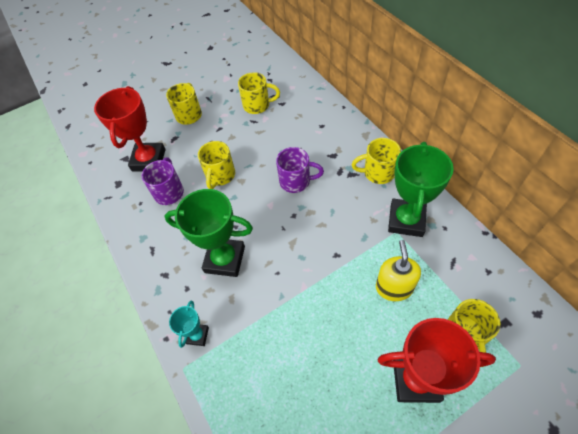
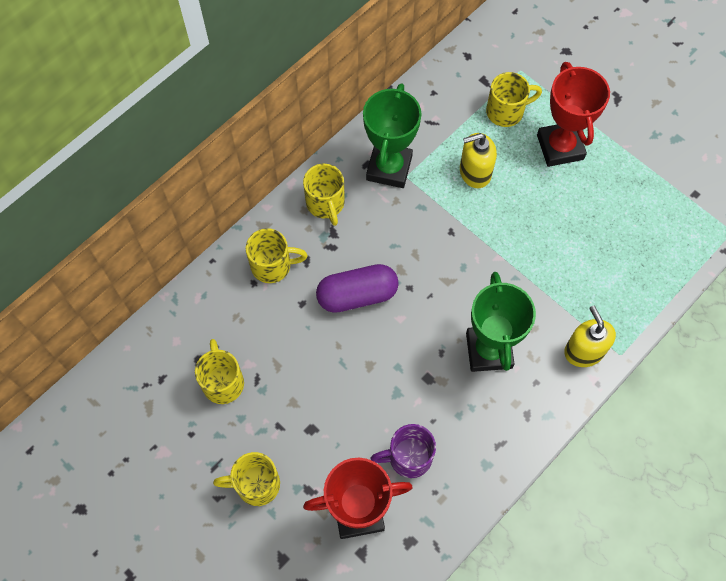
camera: 110 degrees left, 10 degrees up
turquoise trophy [169,301,209,348] -> yellow soap dispenser [564,306,616,367]
yellow mug [198,141,235,189] -> yellow mug moved to [246,228,308,283]
purple mug [276,147,324,193] -> purple capsule [316,264,399,313]
green trophy [388,142,454,237] -> green trophy turned 75 degrees counterclockwise [363,83,422,188]

